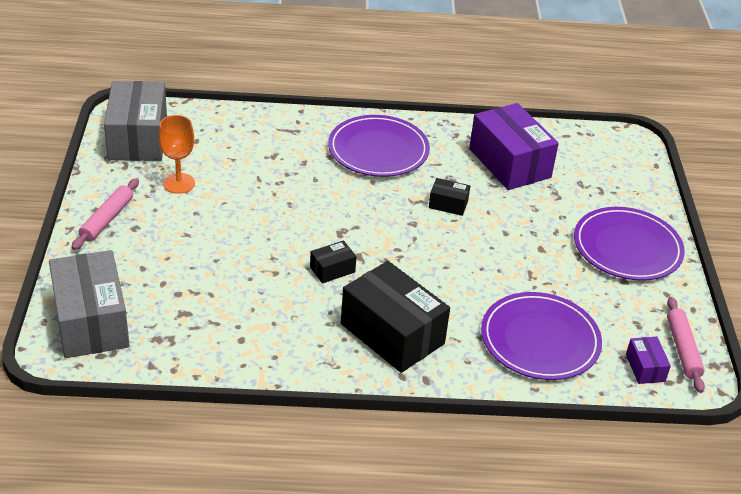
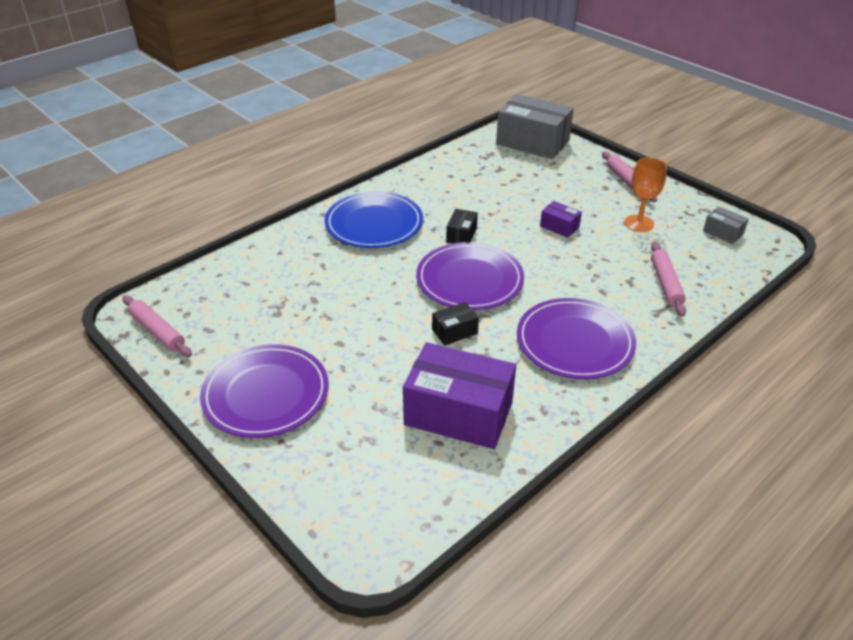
camera: 140 degrees right, 0 degrees up
grey box [104,81,167,161] -> grey box [703,206,749,244], size x0.45
black box [341,261,450,373] -> blue plate [324,191,423,248]
purple plate [481,292,602,380] -> purple plate moved to [416,242,524,310]
purple box [626,337,671,384] -> purple box moved to [540,201,582,238]
none -> pink rolling pin [651,242,686,317]

